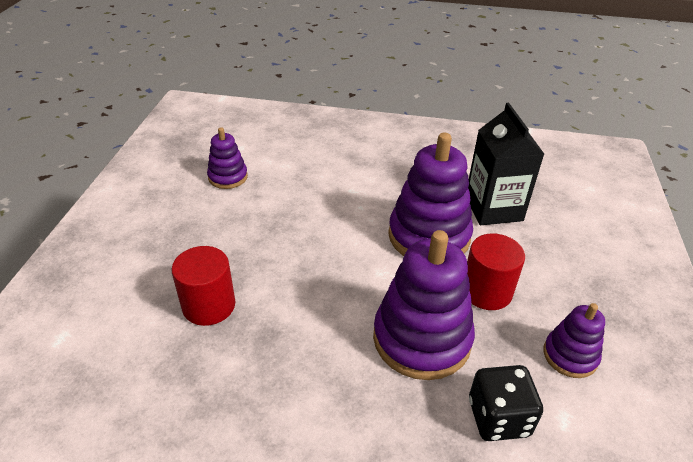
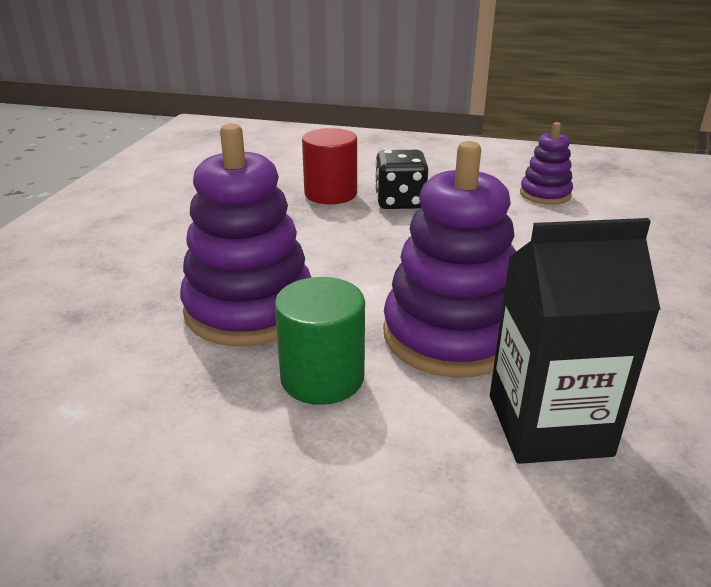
camera: 95 degrees right, 10 degrees down
red cylinder [467,233,525,310] -> green cylinder [275,277,365,405]
black dice [469,365,543,441] -> black dice moved to [375,150,428,209]
purple stacking toy [543,303,605,378] -> none

